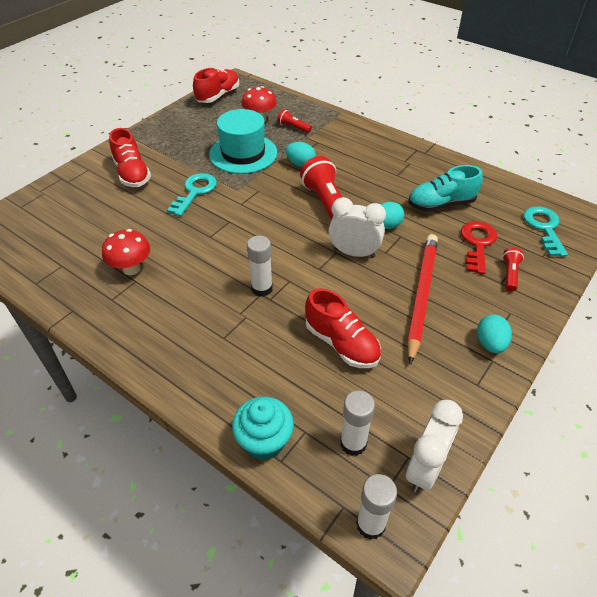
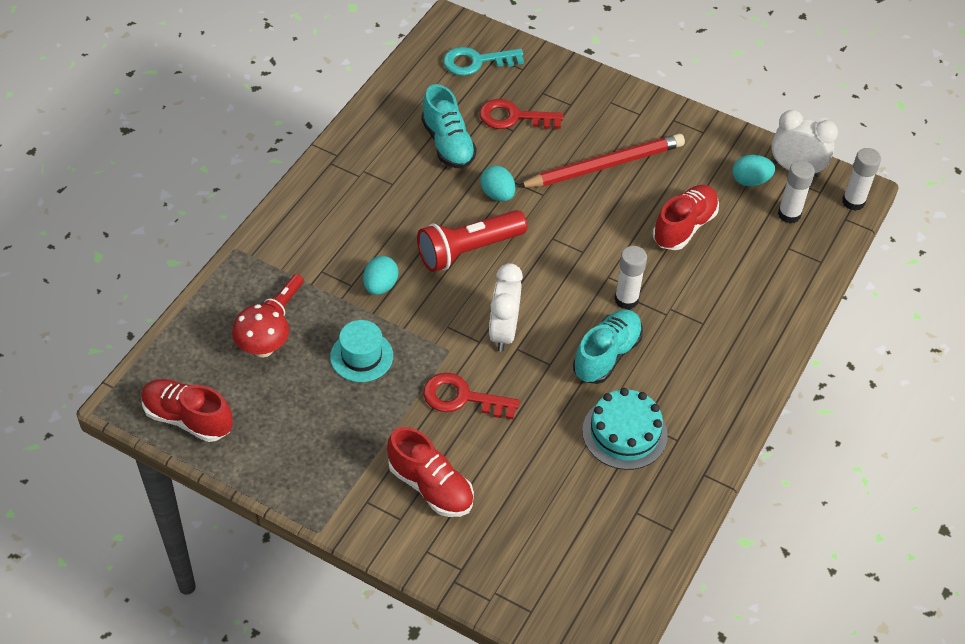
camera: 100 degrees left, 5 degrees up
red mushroom [102,229,150,275] -> turquoise cake [582,388,668,470]
red shoe [109,128,151,187] -> red shoe turned 75 degrees clockwise [387,427,474,517]
turquoise key [167,173,217,216] -> red key [423,373,520,419]
turquoise hat [209,109,277,174] -> turquoise hat [330,320,393,382], size x0.61
turquoise cupcake [232,397,294,460] -> none
white clock [329,197,386,258] -> white clock moved to [489,263,523,352]
red pencil [407,234,438,365] -> red pencil turned 150 degrees clockwise [517,134,685,188]
turquoise egg [477,315,512,353] -> turquoise egg moved to [733,155,775,186]
red flashlight [502,247,524,292] -> none
none -> turquoise shoe [573,310,643,384]

